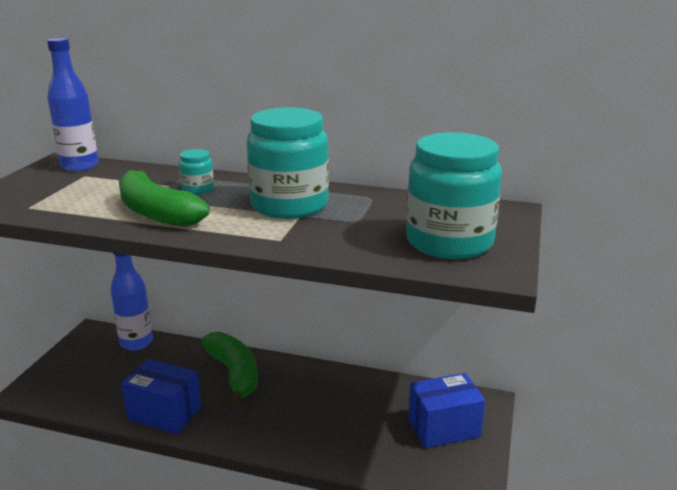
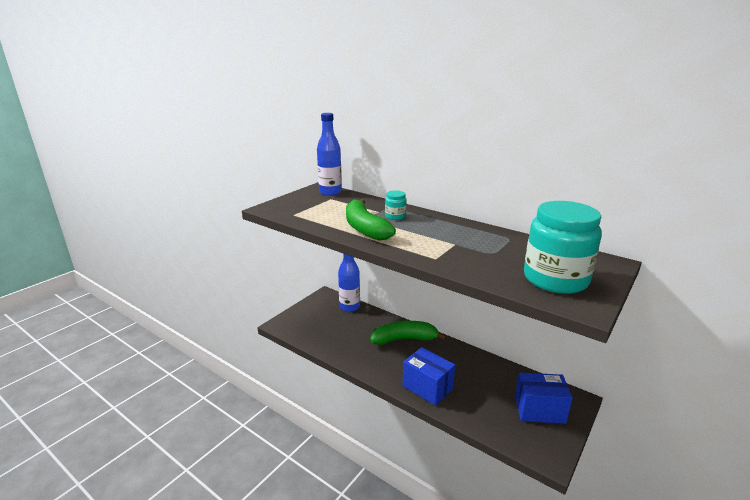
camera: 20 degrees right, 0 degrees up
blue box [122,359,201,434] -> blue box moved to [403,347,455,406]
green banana [201,332,258,406] -> green banana turned 90 degrees counterclockwise [370,321,447,345]
turquoise jar [247,107,329,219] -> none

